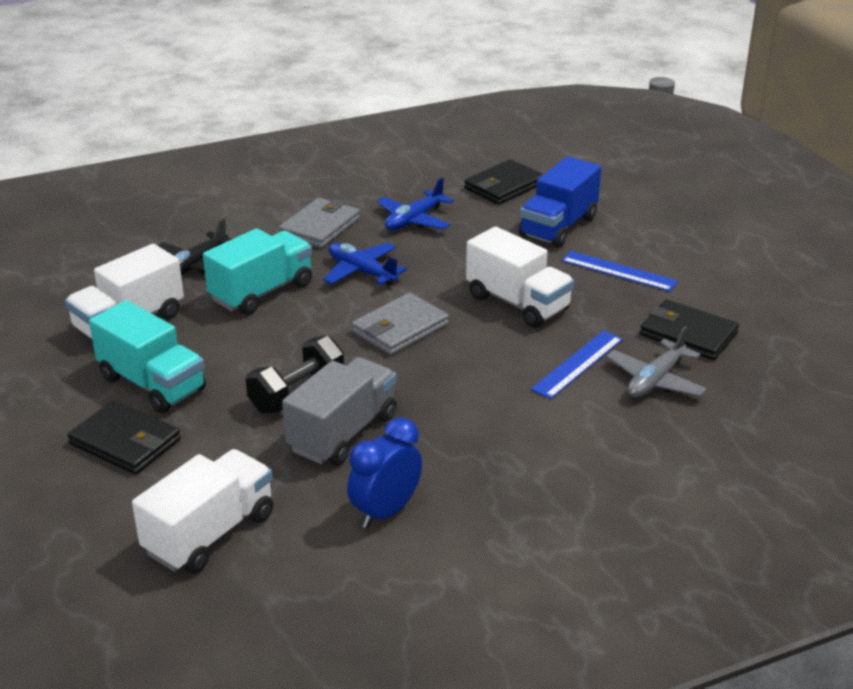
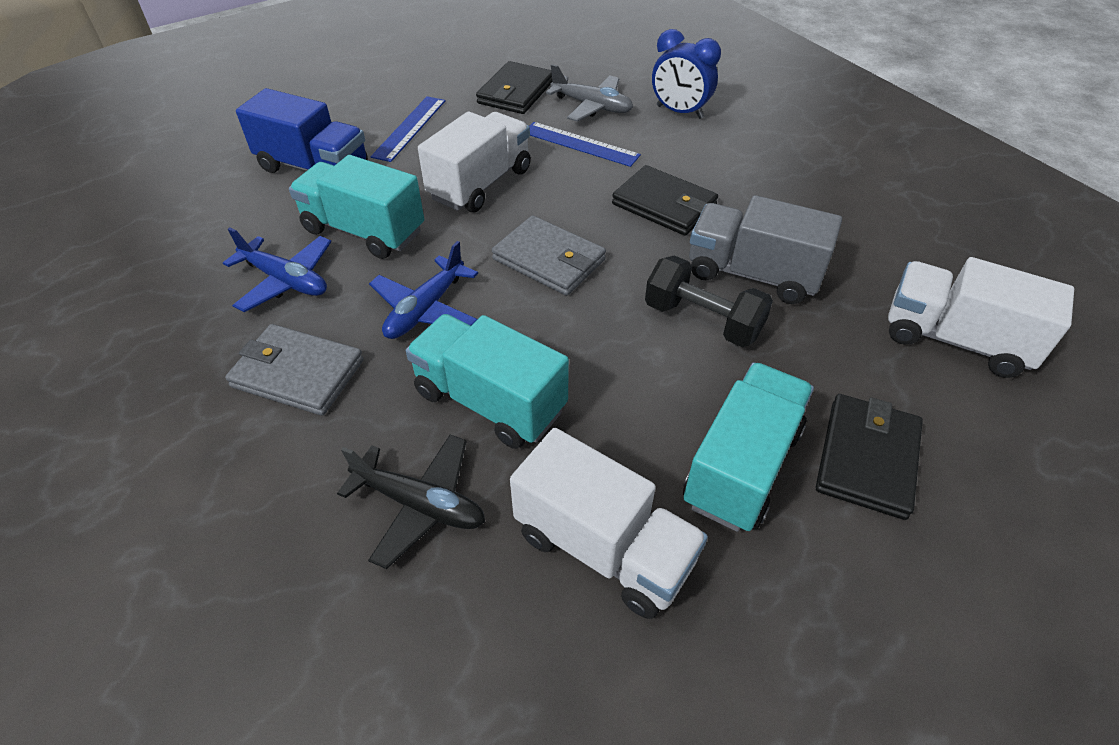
camera: 100 degrees left, 15 degrees up
blue clock [347,417,422,528] -> blue clock moved to [652,29,721,119]
black wallet [464,159,544,205] -> black wallet moved to [612,165,718,236]
none -> turquoise truck [289,155,424,259]

